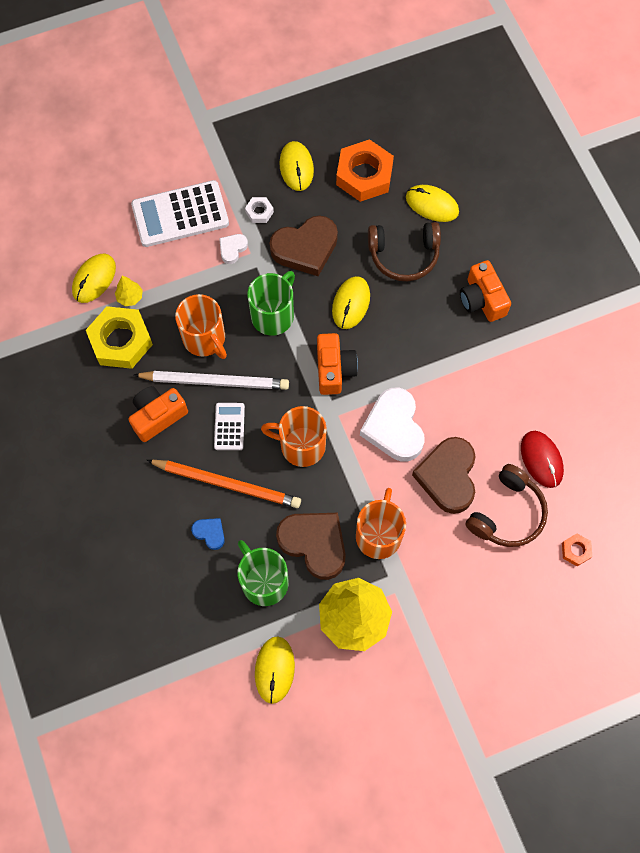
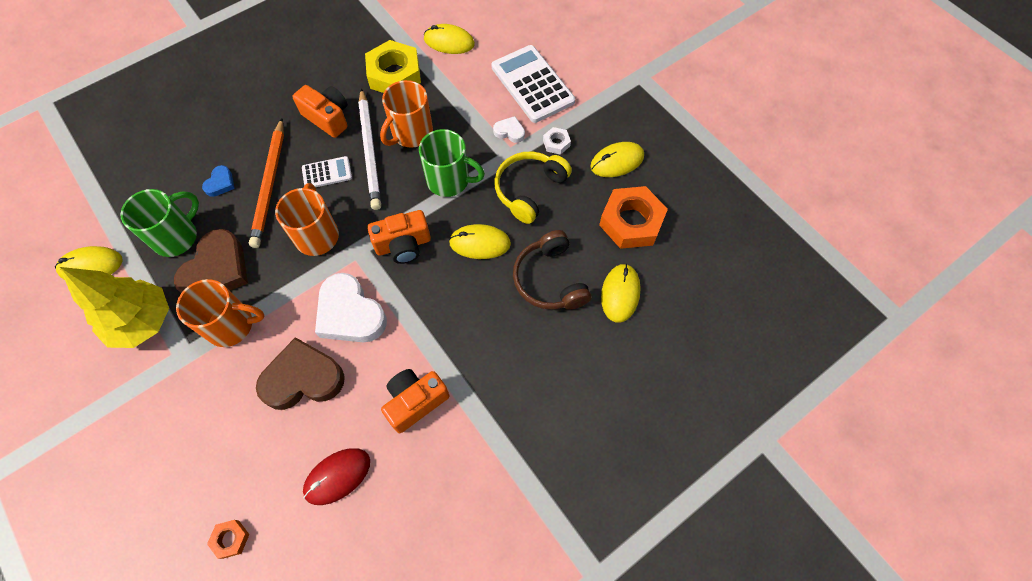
camera: 75 degrees right, 5 degrees down
yellow tree [115,276,143,306] -> none
brown heart [269,216,338,276] -> yellow headphones [494,151,572,224]
white heart [360,387,425,462] -> white heart turned 105 degrees counterclockwise [315,273,387,343]
orange camera [460,260,511,322] -> orange camera moved to [381,369,450,433]
brown headphones [466,464,548,547] -> none

